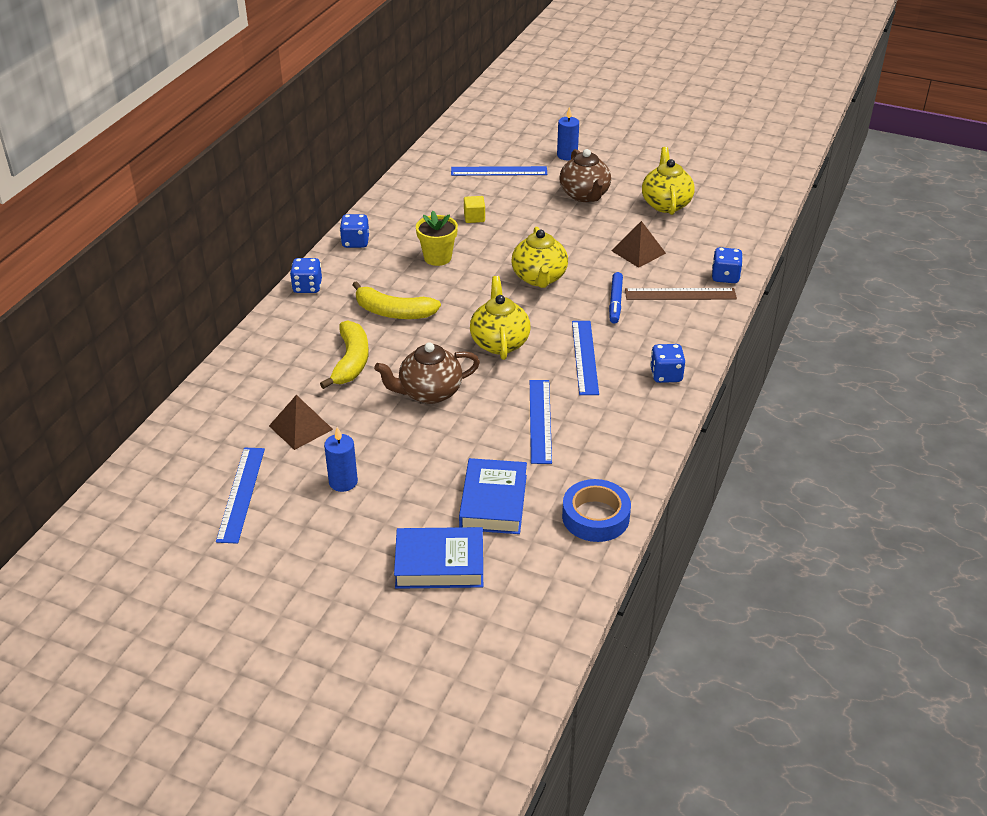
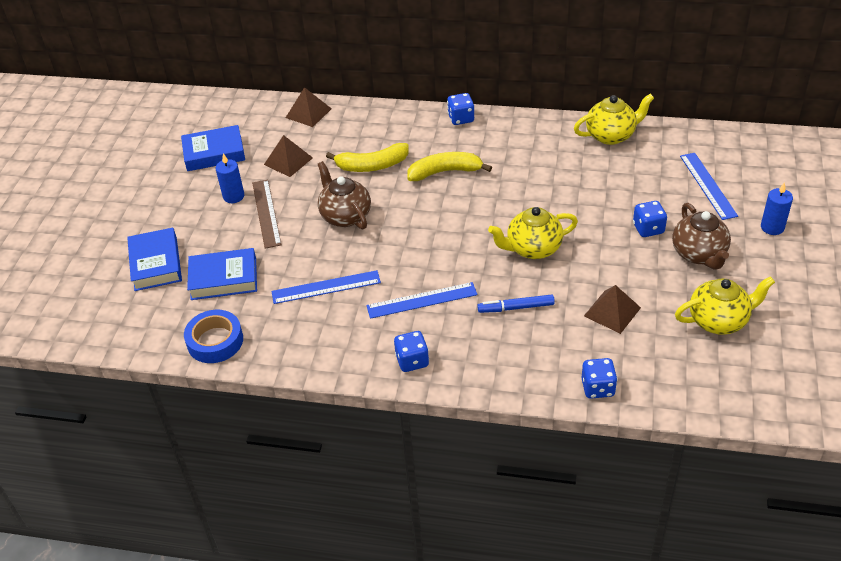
camera: 80 degrees right, 5 degrees up
blue ruler [216,448,265,544] -> blue book [181,125,245,171]
blue dice [340,214,369,248] -> blue dice moved to [633,201,667,237]
yellow banana [352,281,441,319] -> yellow banana turned 75 degrees clockwise [407,152,492,181]
yellow flower pot [416,211,458,266] -> none
yellow cube [464,196,485,223] -> none
yellow teapot [470,276,530,360] -> yellow teapot moved to [574,94,654,145]
brown teapot [560,149,611,202] -> brown teapot turned 75 degrees counterclockwise [672,203,731,270]
brown ruler [625,288,737,300] -> brown ruler moved to [252,180,281,249]
none -> brown pyramid [286,87,332,127]

